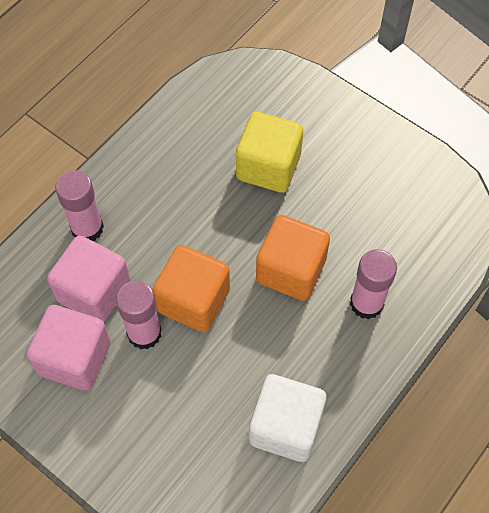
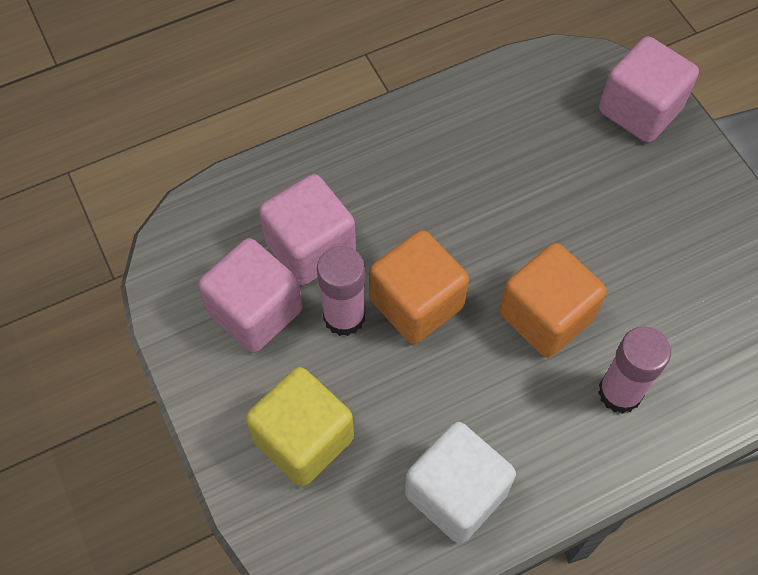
camera: 25 degrees right, 0 degrees up
pink glue stick [55,170,104,241] -> none
yellow cube [236,112,303,193] -> yellow cube moved to [245,367,354,487]
none -> pink cube [599,36,699,143]

